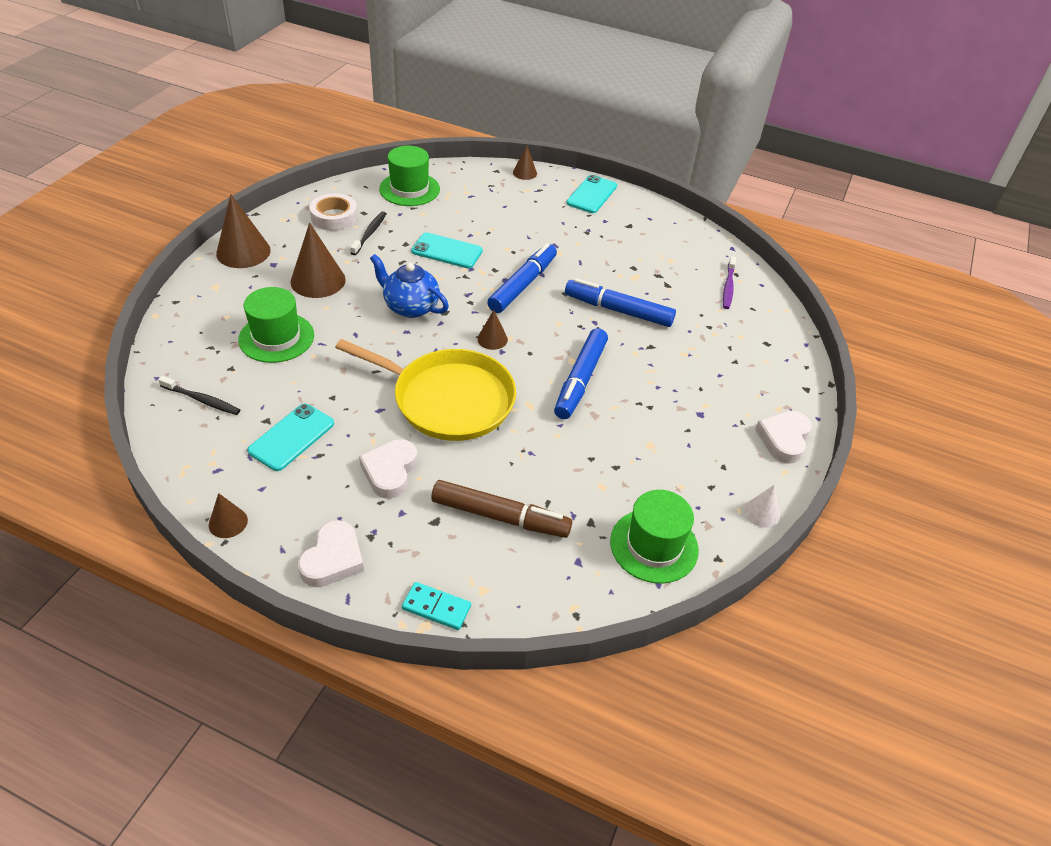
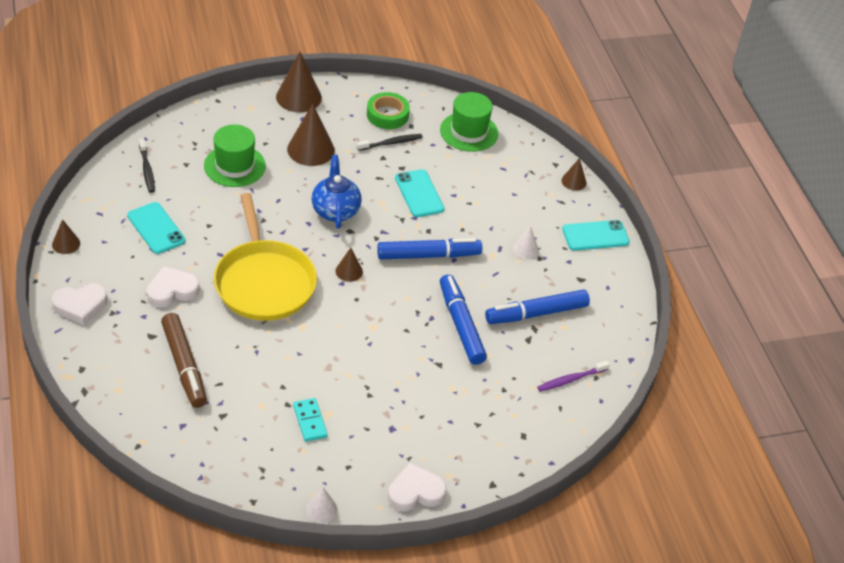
camera: 50 degrees right, 0 degrees up
turquoise phone [247,404,334,471] -> turquoise phone turned 60 degrees clockwise [127,202,186,254]
white tape [310,193,358,231] -> green tape [367,92,410,129]
turquoise domino [402,582,471,630] -> turquoise domino moved to [293,398,328,442]
blue marker [554,328,608,419] -> blue marker moved to [485,289,590,324]
green hat [610,490,699,584] -> none
none -> white cone [512,226,539,259]

